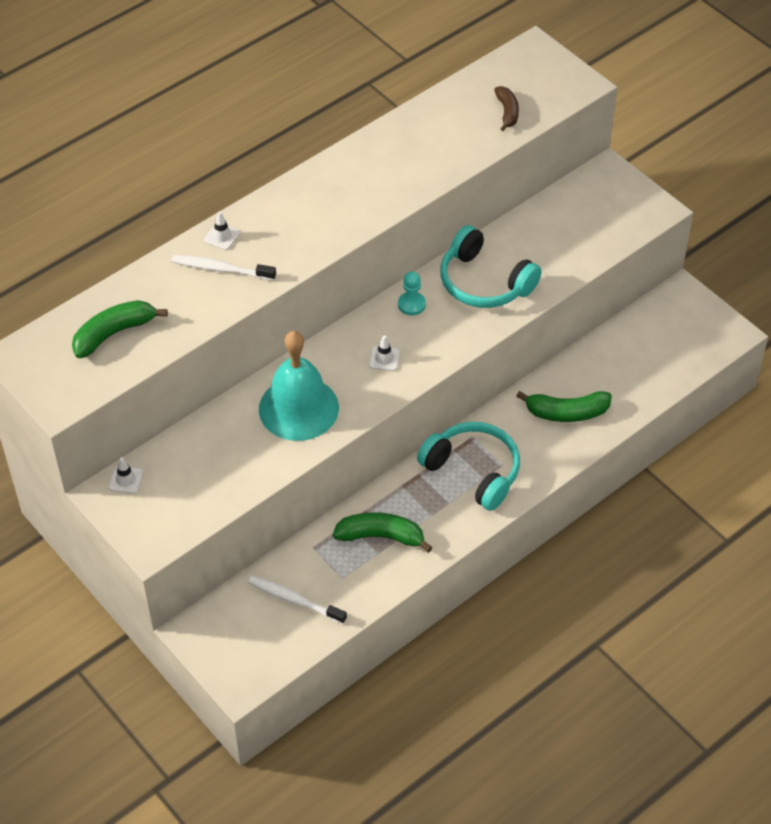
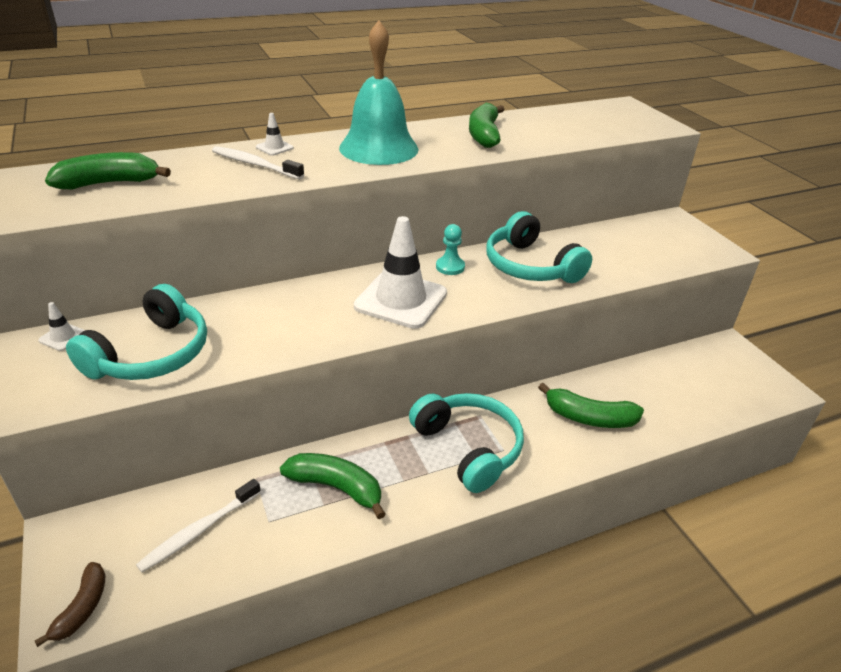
camera: 15 degrees right, 15 degrees down
white toothbrush [248,576,347,624] -> white toothbrush turned 90 degrees counterclockwise [136,479,261,573]
turquoise bell [259,331,339,441] -> turquoise bell moved to [339,20,419,165]
white traffic cone [369,336,400,371] -> white traffic cone [354,216,447,329], size x2.43
brown banana [494,86,519,131] -> brown banana moved to [35,562,105,647]
none -> turquoise headphones [66,284,207,380]
none -> green banana [469,103,505,148]

